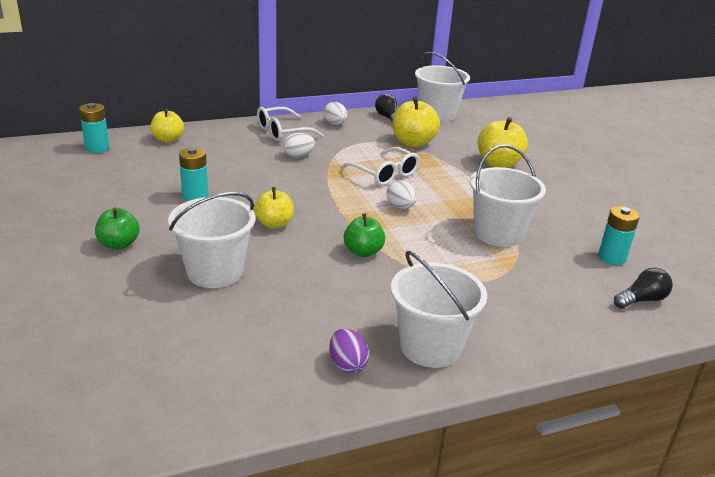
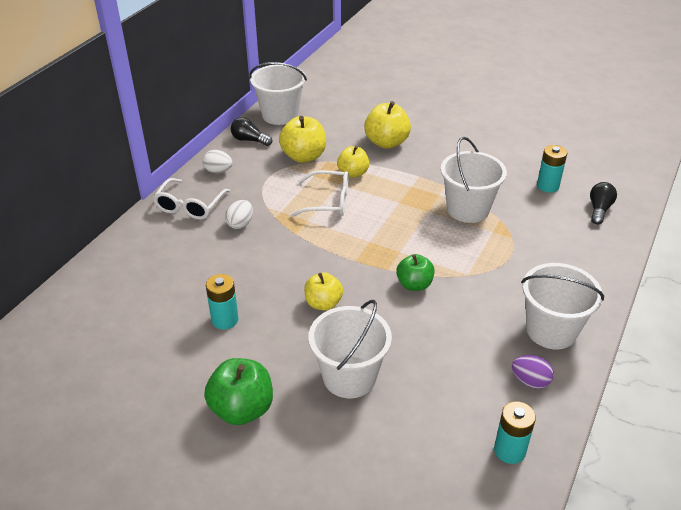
camera: 40 degrees left, 10 degrees up
turquoise battery [79,103,109,153] -> turquoise battery moved to [494,401,536,464]
green apple [95,207,140,250] -> green apple [204,358,273,425], size x1.51
yellow apple [150,108,184,143] -> yellow apple moved to [337,146,369,178]
white egg [386,180,417,209] -> none

